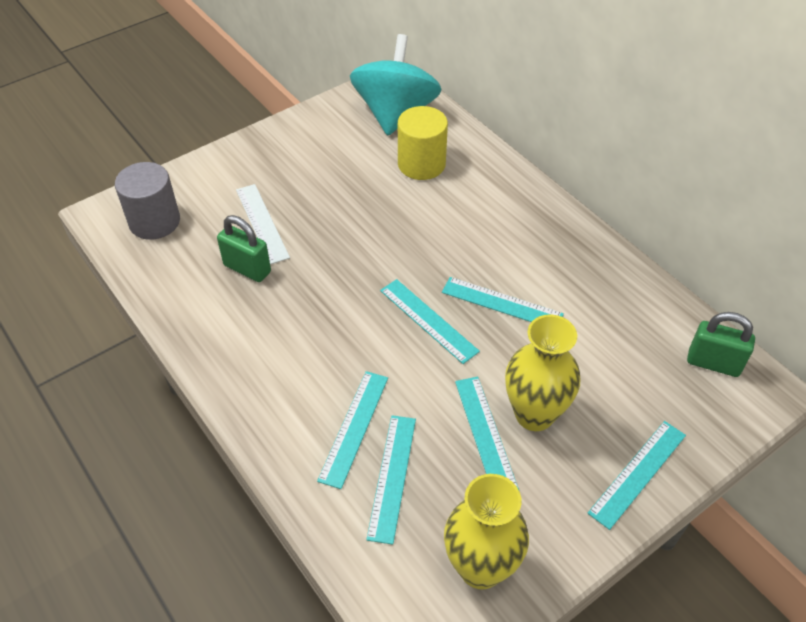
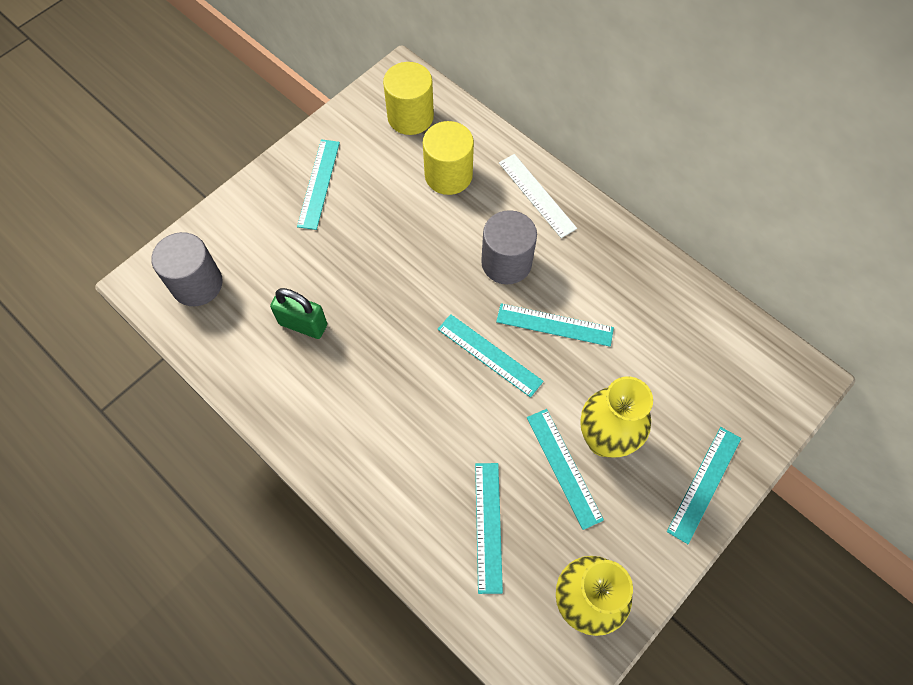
camera: 10 degrees left, 15 degrees up
white ruler [236,184,290,264] -> white ruler moved to [499,154,577,238]
turquoise ruler [317,371,388,489] -> turquoise ruler moved to [297,139,340,230]
turquoise spinning top [350,34,441,135] -> yellow cylinder [383,62,434,135]
green padlock [687,312,755,377] -> none
none -> grey cylinder [481,210,537,285]

